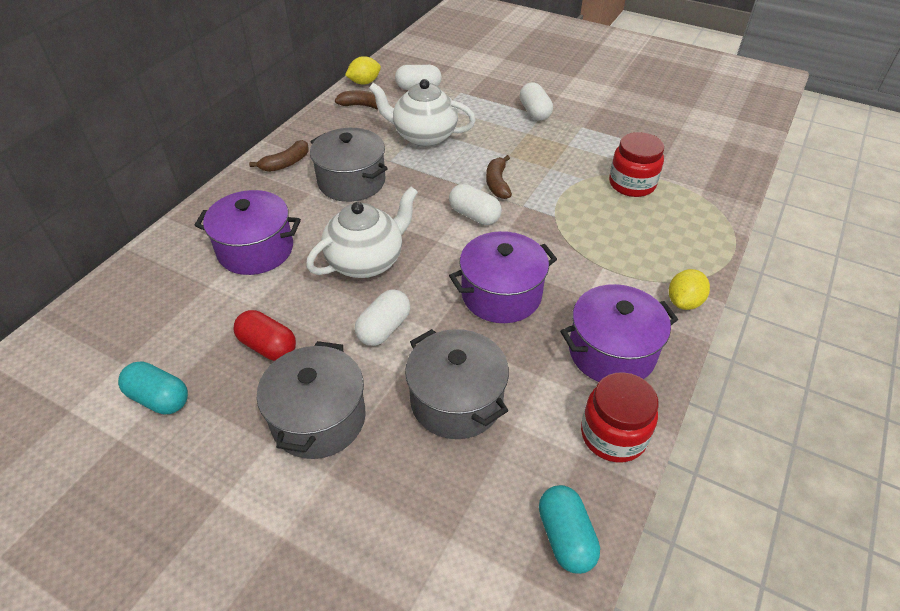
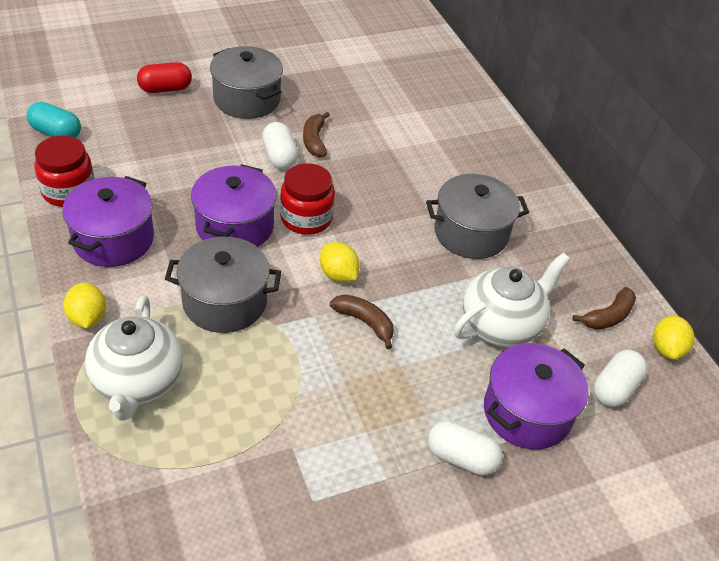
camera: 125 degrees right, 0 degrees up
turquoise capsule [118,361,188,415] -> none
purple pot [194,190,301,275] -> purple pot moved to [484,343,588,450]
red capsule [234,310,296,361] -> red capsule moved to [137,62,192,93]
brown banana [249,140,309,172] -> brown banana moved to [303,112,330,157]
white teapot [306,187,418,278] -> white teapot moved to [85,295,183,421]
grey pot [405,329,509,439] -> grey pot moved to [165,237,281,333]
white capsule [449,184,502,225] -> yellow lemon [320,242,360,282]
red jar [609,132,664,197] -> red jar moved to [280,163,335,235]

